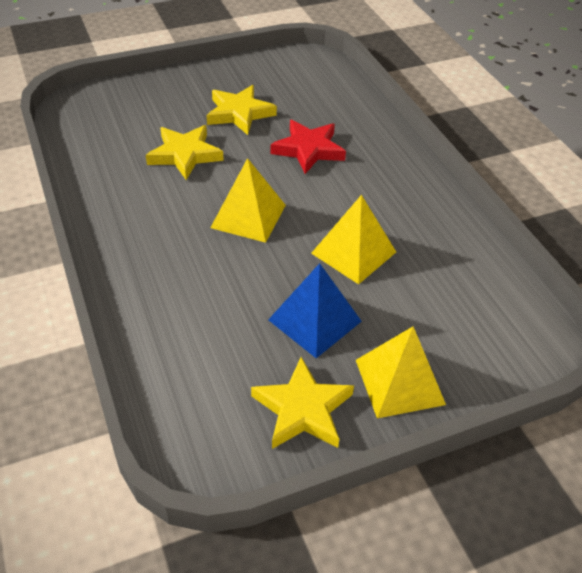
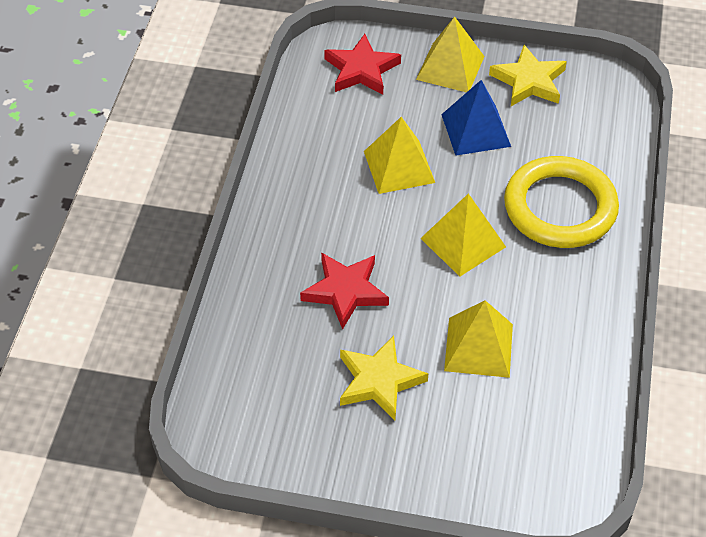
camera: 145 degrees left, 5 degrees up
yellow star [146,125,224,180] -> yellow pyramid [444,300,513,378]
none -> red star [324,34,401,95]
none -> yellow ring [504,156,619,248]

